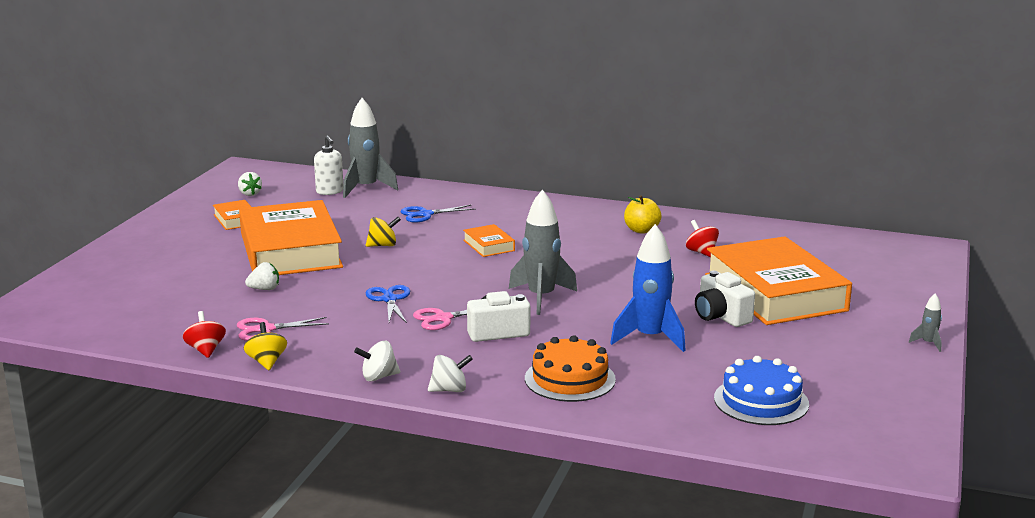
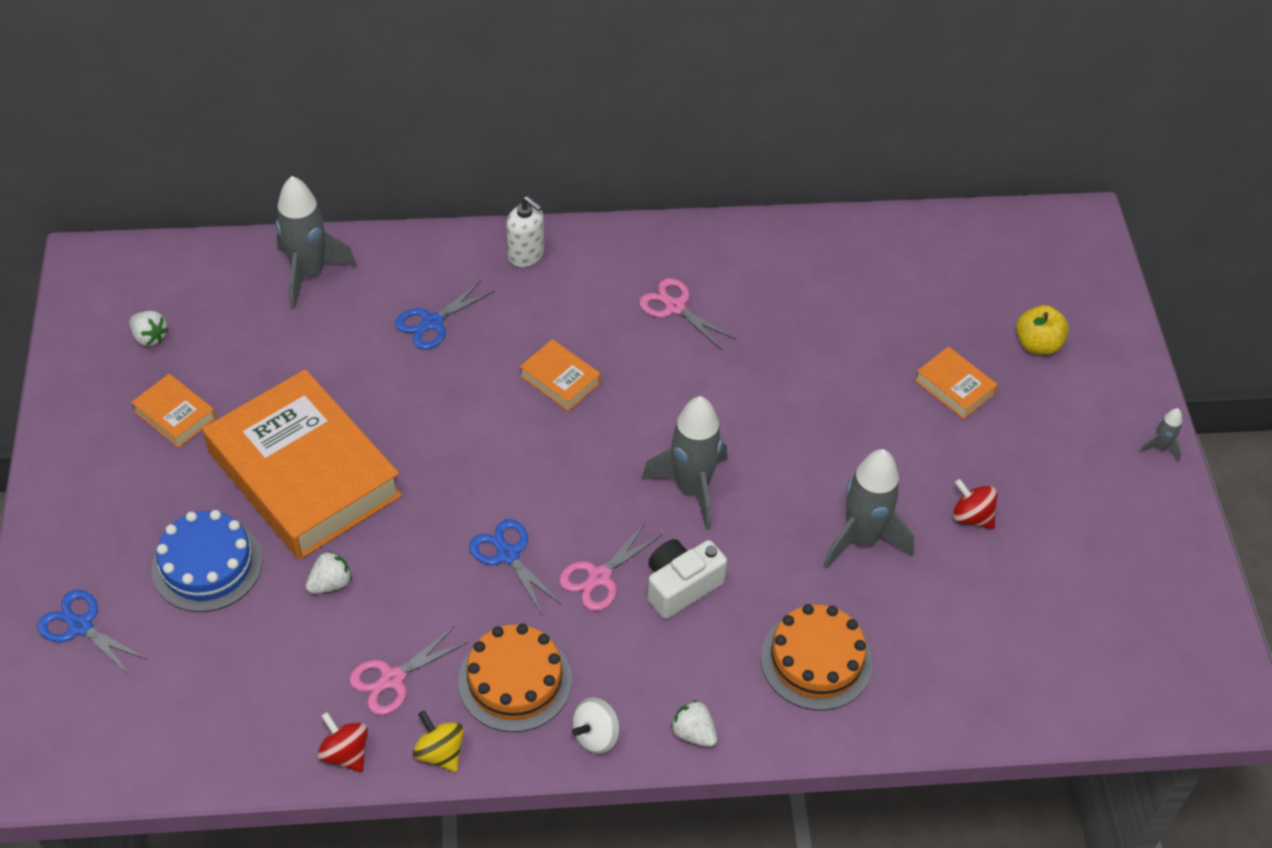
camera: 25 degrees left, 30 degrees up
white soap dispenser [314,135,343,195] -> white soap dispenser moved to [506,196,544,267]
yellow spinning top [366,217,401,247] -> none
white spinning top [428,355,473,392] -> white strawberry [671,700,717,747]
blue rocket [610,224,686,352] -> grey rocket [823,449,914,569]
yellow apple [624,195,661,234] -> yellow apple moved to [1016,305,1069,355]
red spinning top [686,220,719,257] -> red spinning top moved to [953,479,998,530]
white camera [695,271,755,327] -> none
orange book [705,236,852,325] -> orange book [915,346,998,419], size x0.41
blue cake [714,356,809,425] -> blue cake moved to [151,510,263,612]
none -> blue scissors [37,590,148,676]
none -> orange cake [458,624,572,732]
none -> pink scissors [639,278,736,350]

